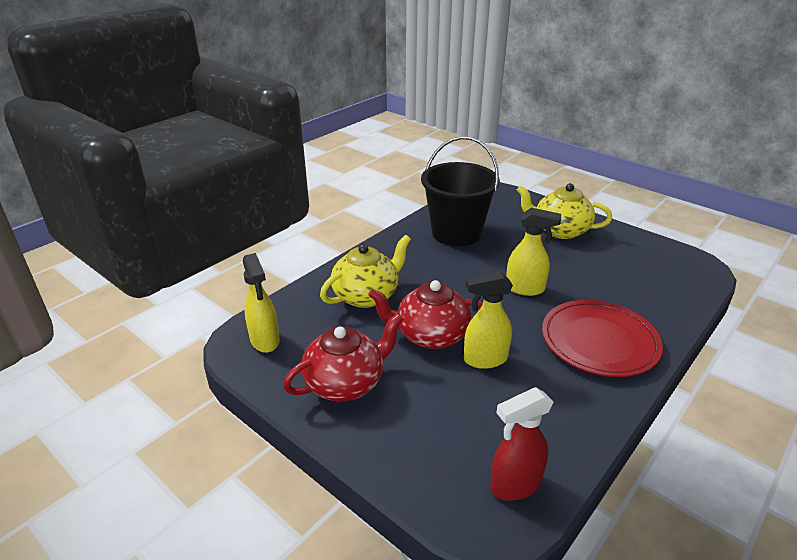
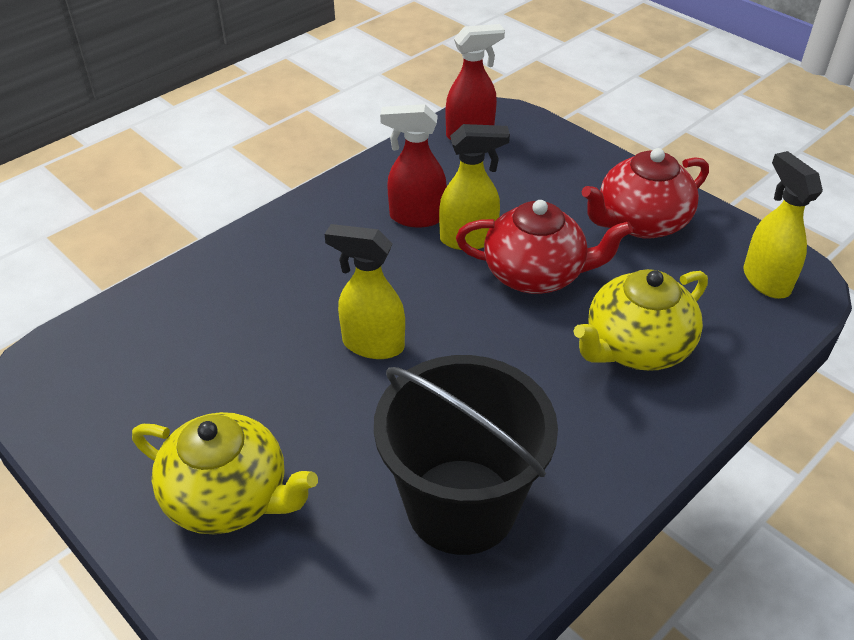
camera: 175 degrees left, 10 degrees up
red plate [542,300,663,377] -> none
none -> red spray bottle [380,104,447,227]

